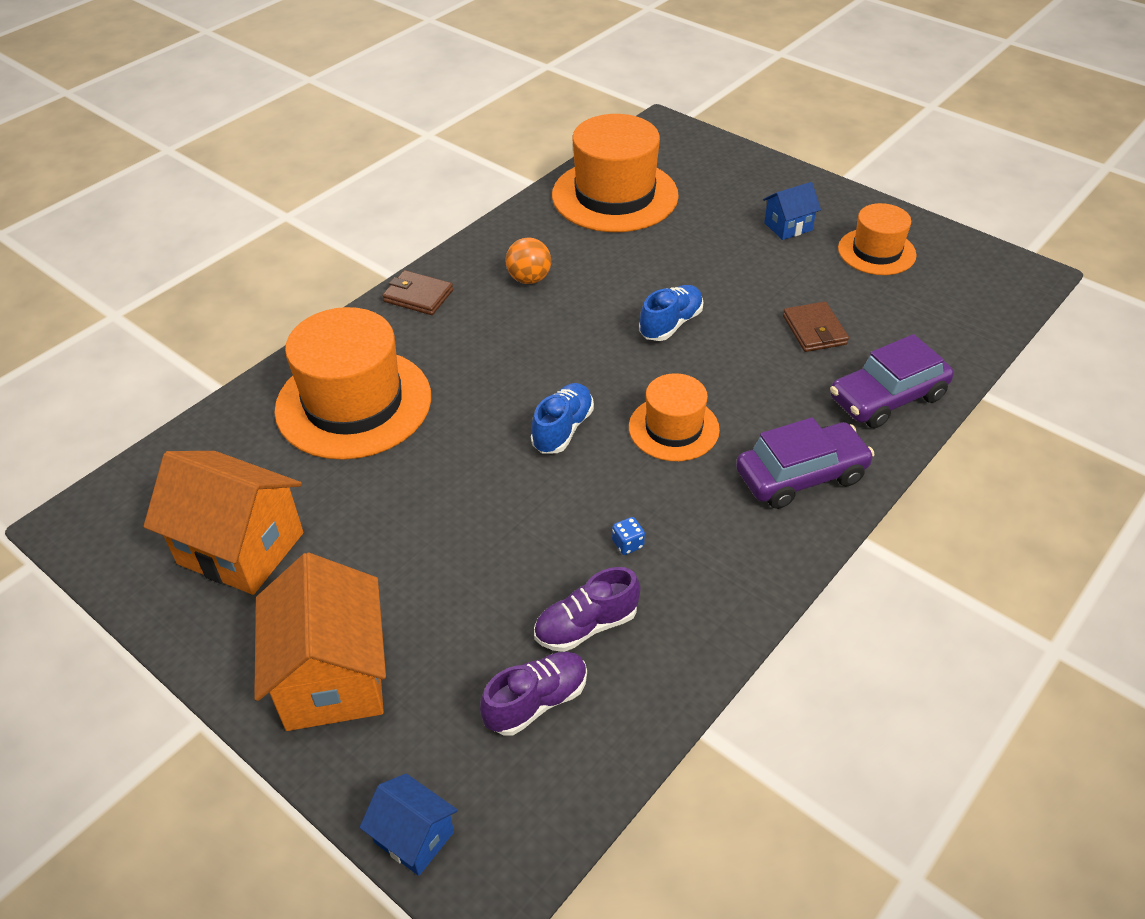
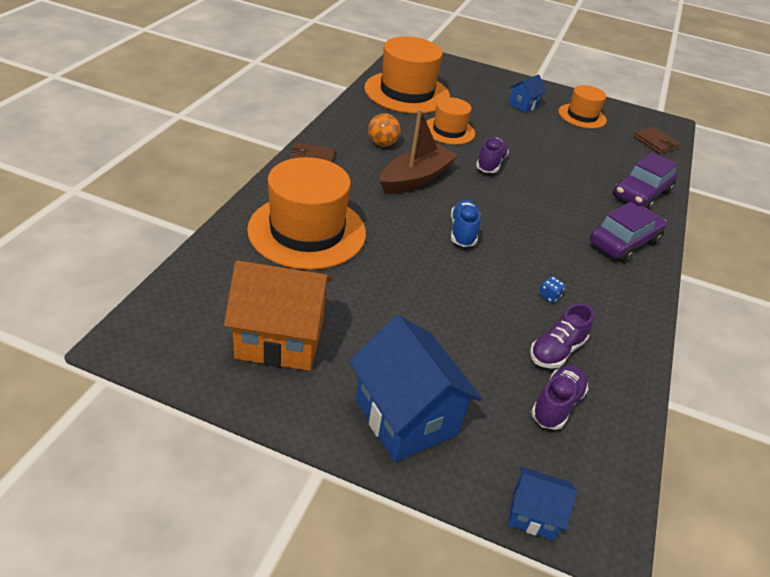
camera: 25 degrees left, 5 degrees down
orange house [254,553,386,731] -> blue house [349,315,482,462]
orange hat [629,373,720,461] -> orange hat moved to [426,97,475,145]
blue shoe [639,285,703,341] -> purple shoe [476,137,509,173]
brown wallet [783,301,849,352] -> brown wallet moved to [633,127,680,154]
none -> brown boat [380,109,458,194]

